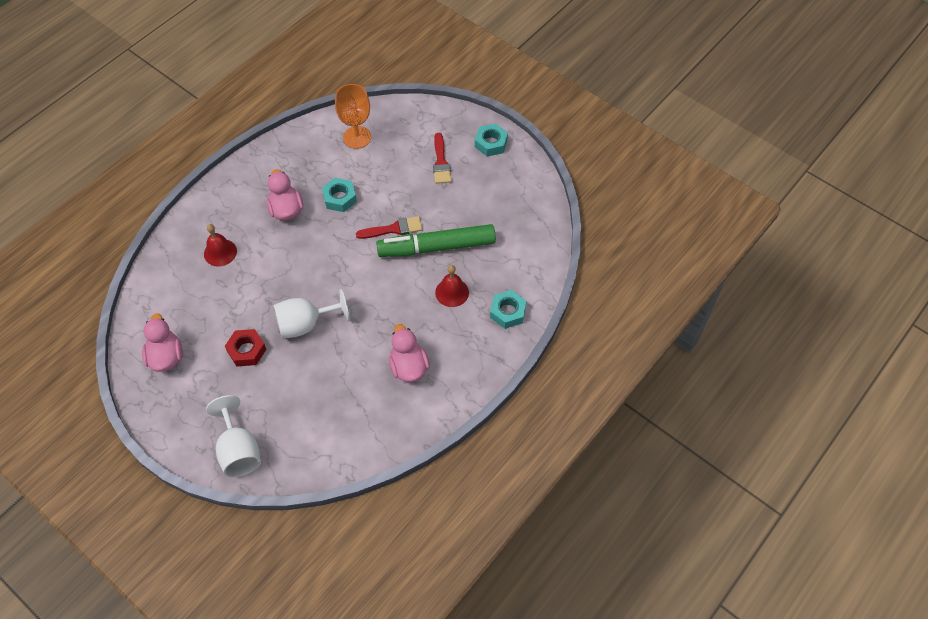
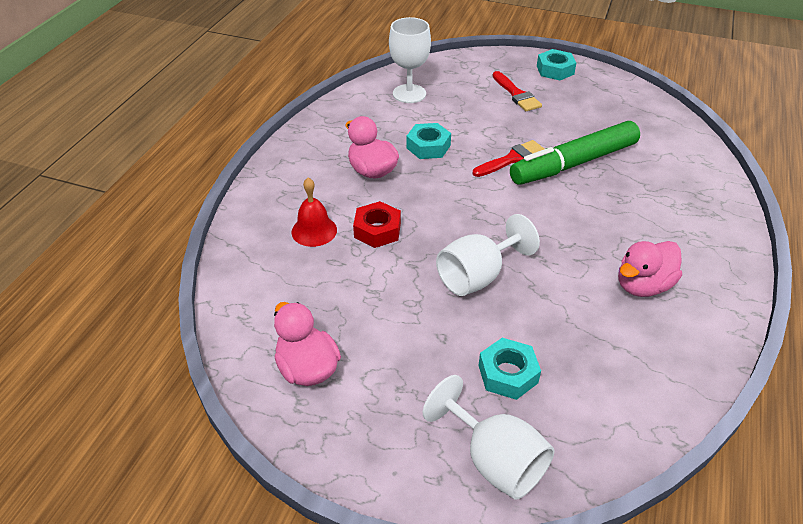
camera: 20 degrees left, 15 degrees down
red nut [225,329,266,367] -> red nut moved to [353,201,401,248]
orange goblet [335,84,371,149] -> white goblet [389,17,431,103]
pink duck [389,324,430,382] -> pink duck turned 90 degrees counterclockwise [618,241,682,297]
red bell [435,265,469,307] -> none
turquoise nut [490,290,526,329] -> turquoise nut moved to [478,338,541,400]

